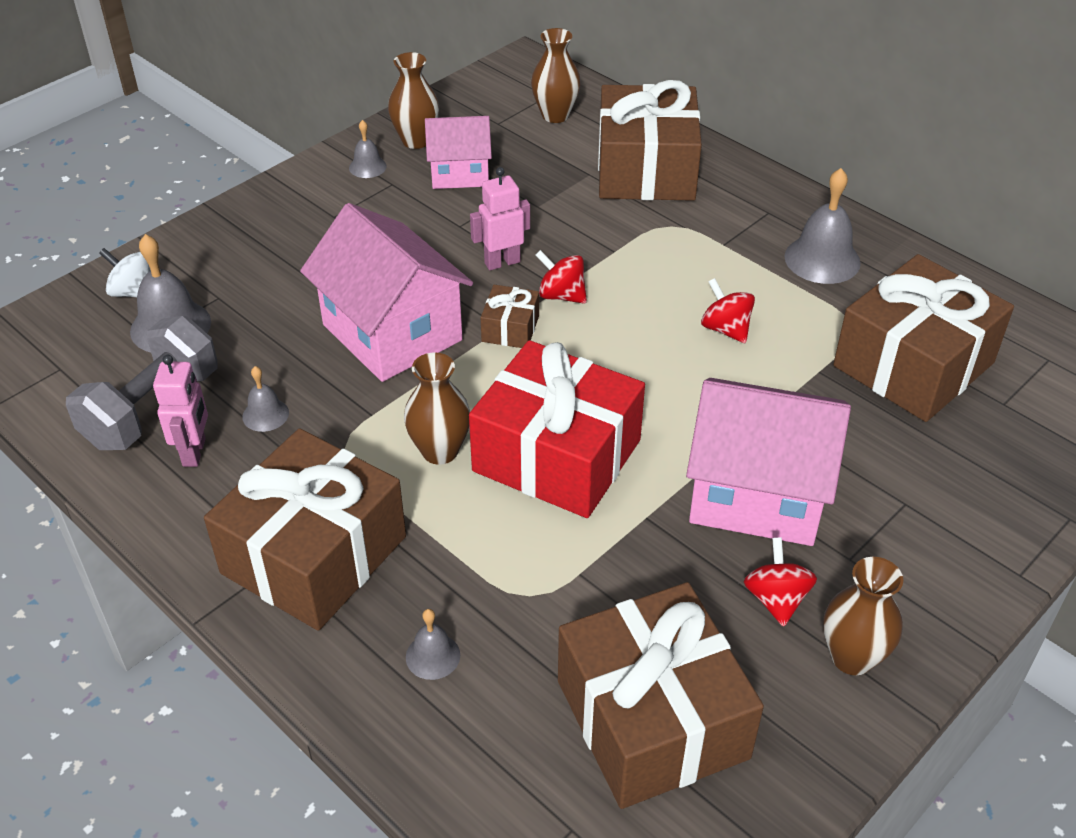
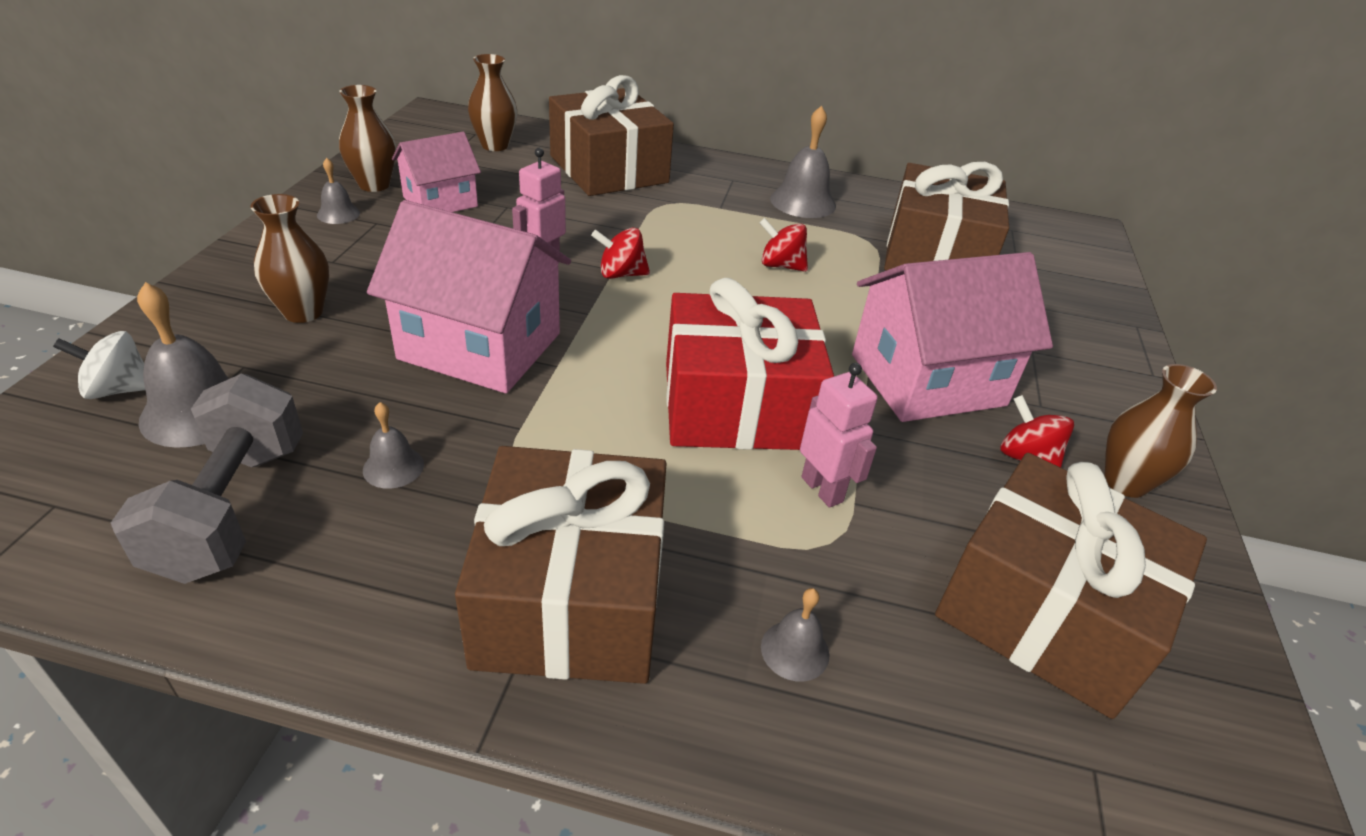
camera: 35 degrees left, 5 degrees down
pink robot [153,355,208,467] -> pink robot moved to [800,363,878,508]
brown vase [404,352,470,465] -> brown vase moved to [250,194,329,323]
brown gift [481,285,539,348] -> none

